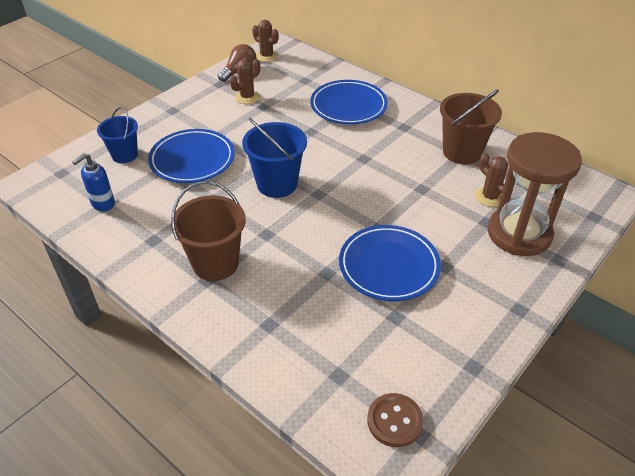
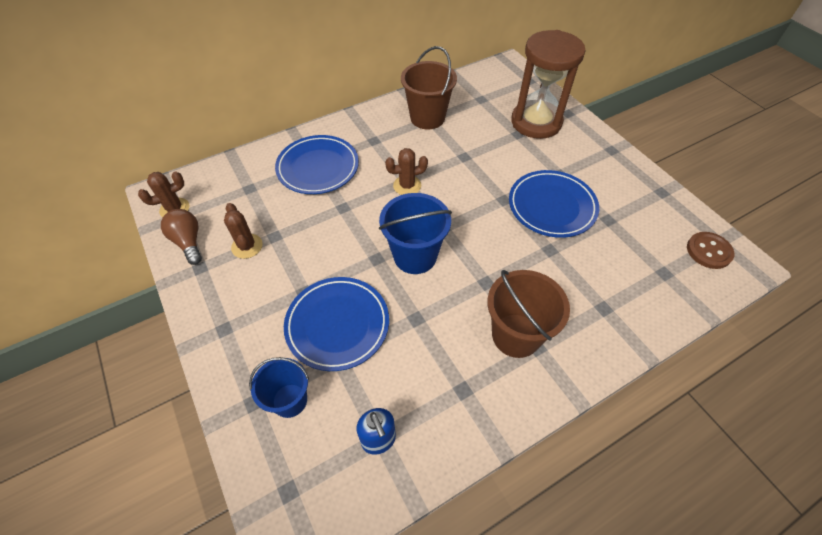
camera: 70 degrees left, 10 degrees up
brown cactus [475,153,514,207] -> brown cactus moved to [385,148,428,195]

